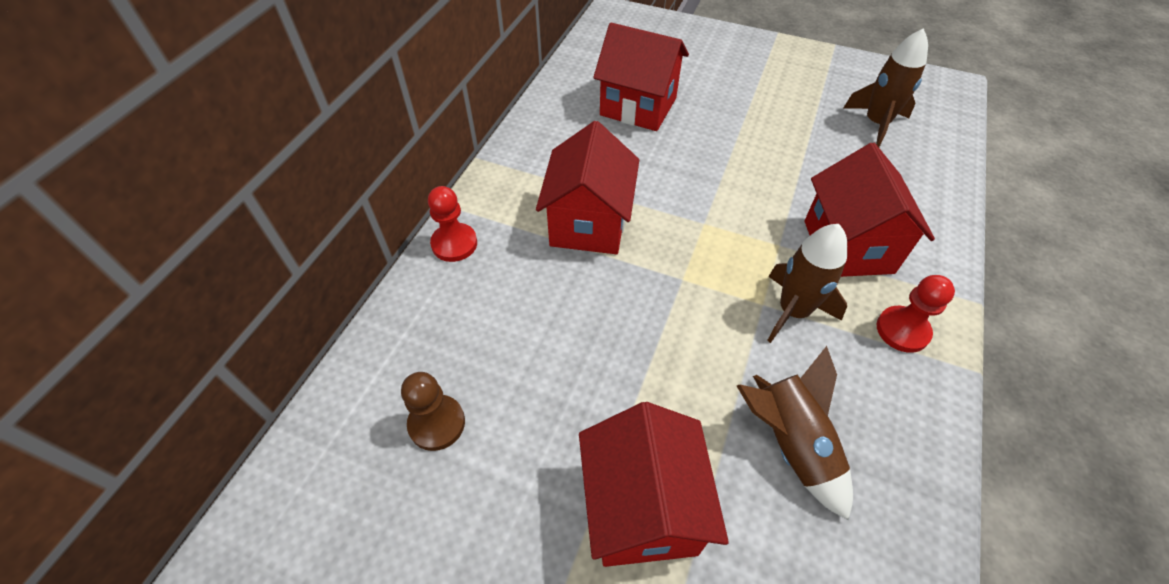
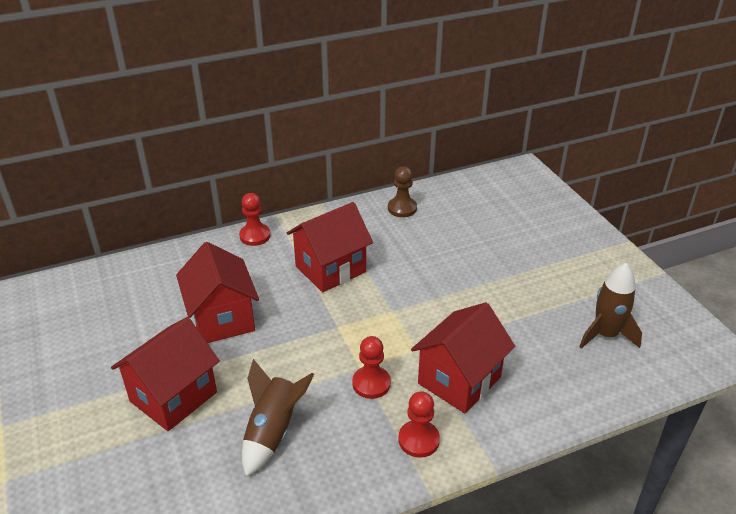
camera: 45 degrees right, 15 degrees down
brown pawn [401,372,465,451] -> brown pawn moved to [388,167,417,217]
red house [593,23,689,131] -> red house moved to [176,242,259,343]
brown rocket [767,224,847,343] -> red pawn [352,336,391,399]

